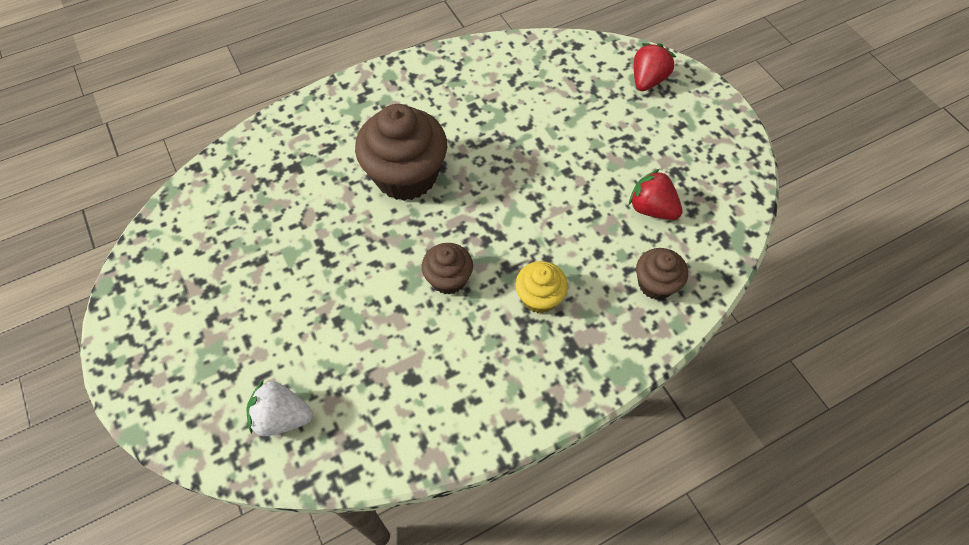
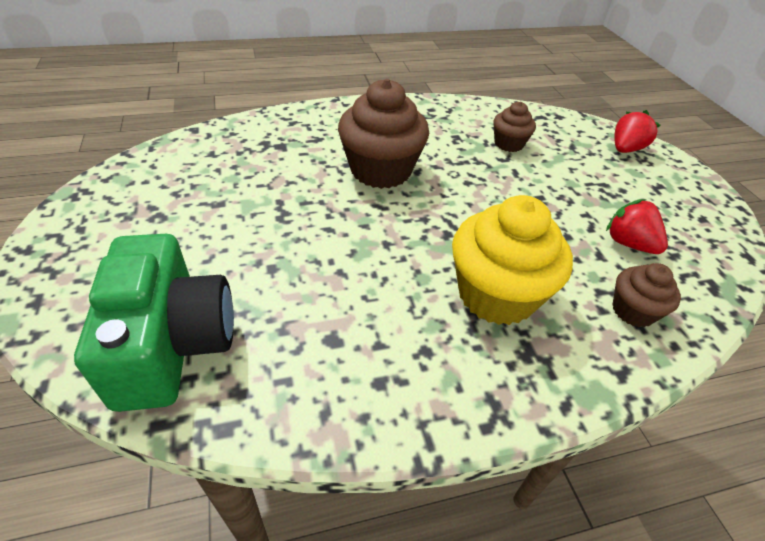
camera: 10 degrees right, 15 degrees down
white strawberry [247,379,313,436] -> green camera [74,234,234,412]
brown cupcake [422,243,473,295] -> brown cupcake moved to [494,102,536,152]
yellow cupcake [515,261,568,314] -> yellow cupcake [452,195,573,325], size x1.89

